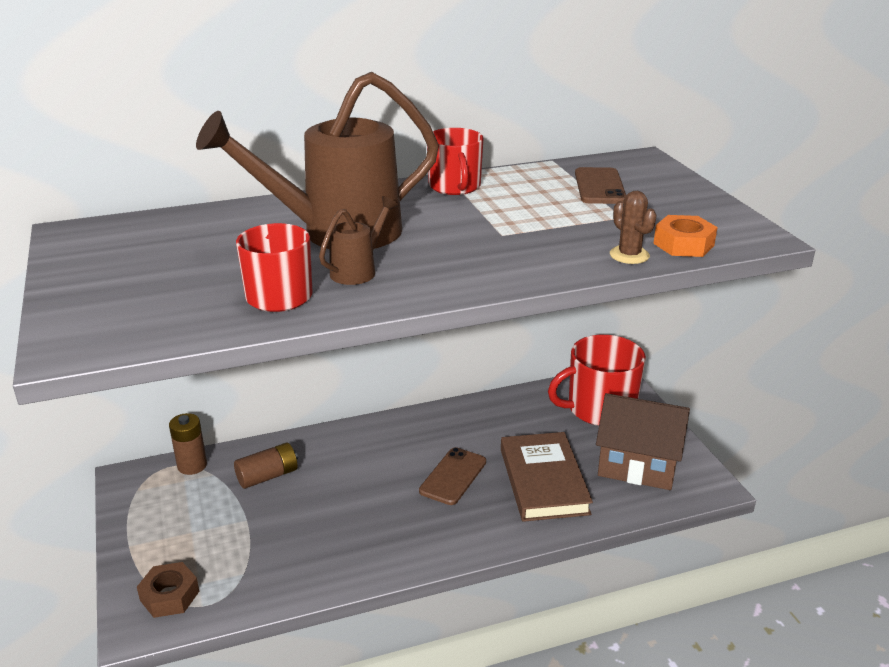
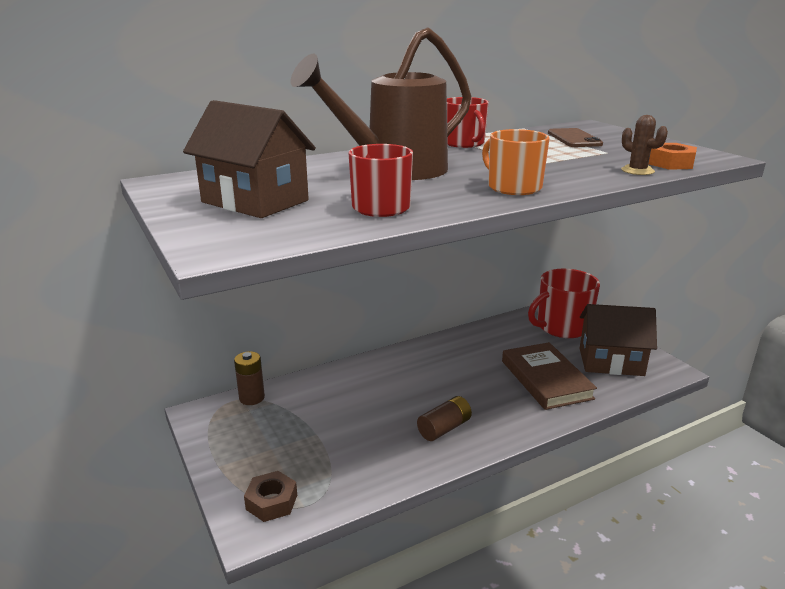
camera: 10 degrees left, 5 degrees down
brown battery [234,443,298,489] -> brown battery moved to [417,396,472,441]
brown watering can [319,196,398,285] -> none
brown phone [419,447,486,505] -> none
none -> brown house [183,100,316,218]
none -> orange mug [482,129,550,195]

